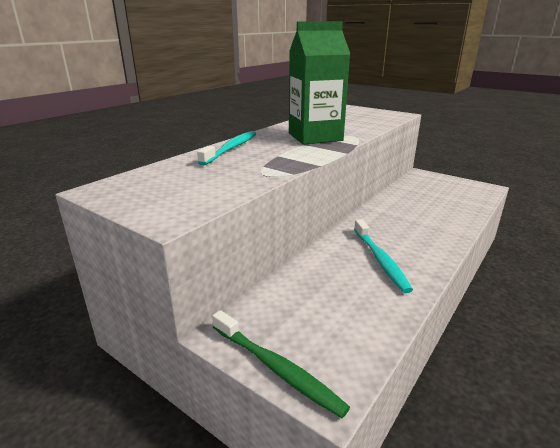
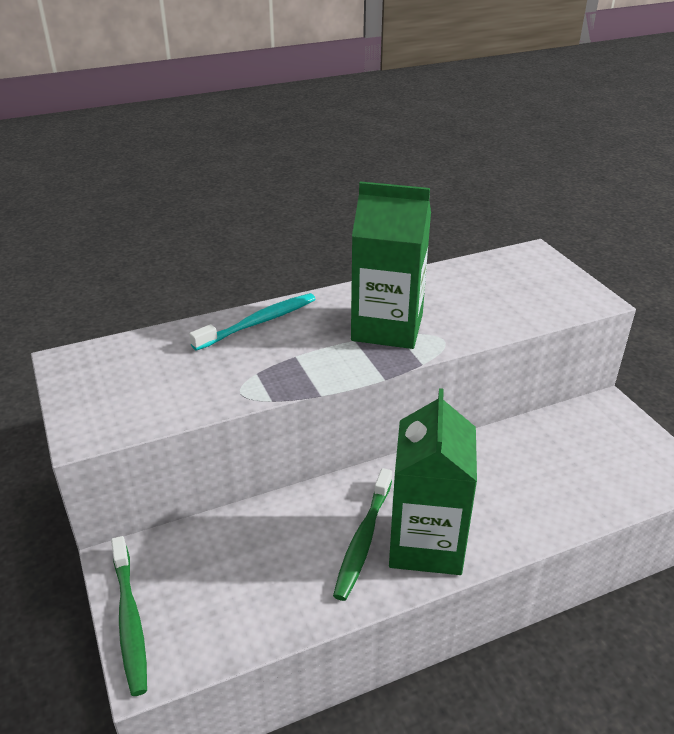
camera: 30 degrees right, 10 degrees up
turquoise toothbrush [354,219,413,293] -> green toothbrush [333,468,392,601]
none -> green carton [389,388,477,575]

